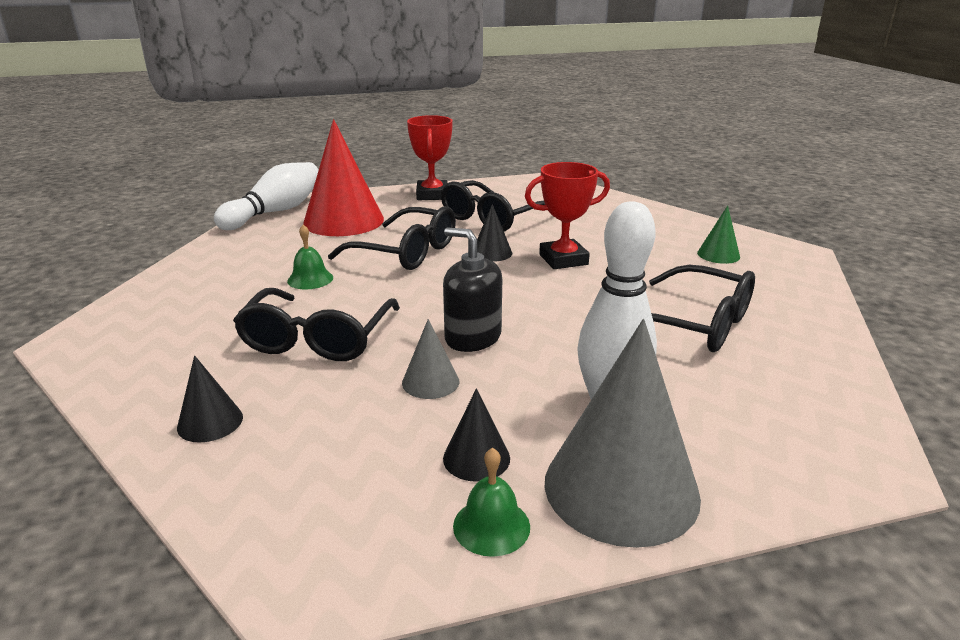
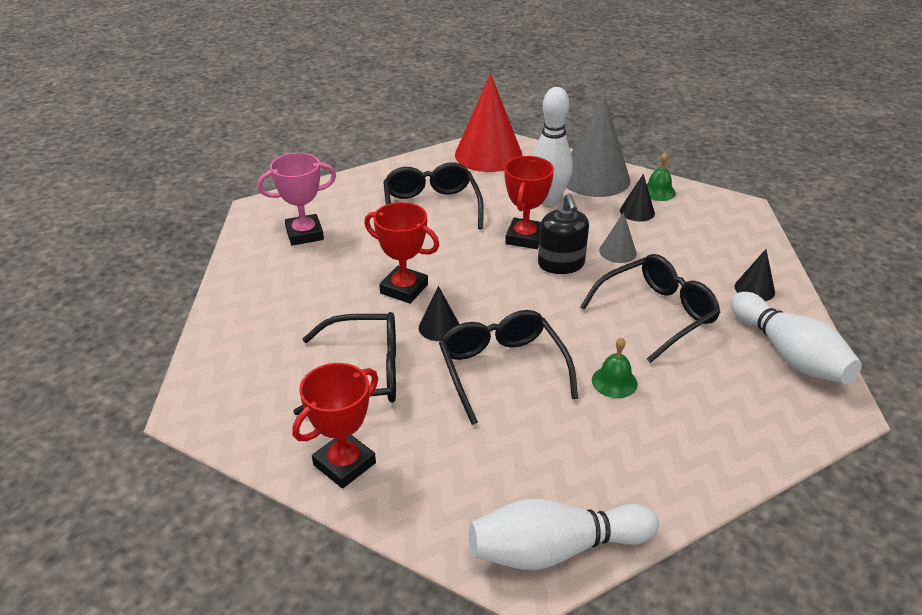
camera: 135 degrees left, 10 degrees up
red cone [303,119,384,236] -> red cone moved to [455,74,522,172]
green cone [697,205,740,264] -> pink trophy [258,153,336,246]
none -> red trophy [504,156,554,249]
none -> white bowling pin [730,292,862,384]

